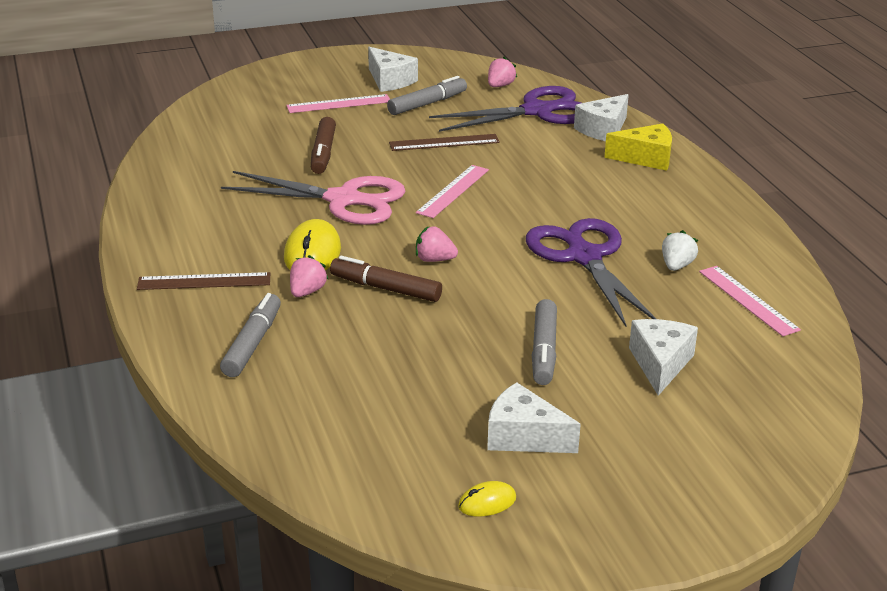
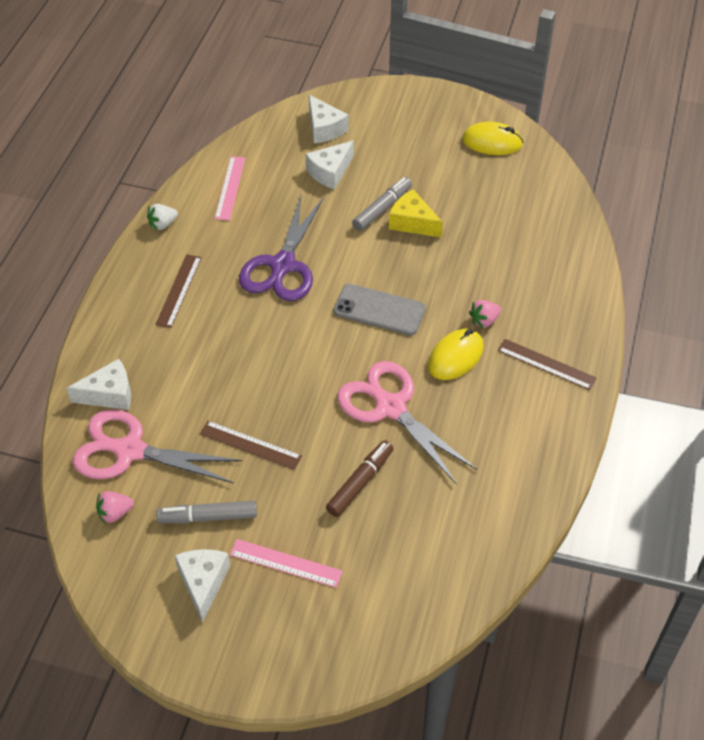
camera: 145 degrees left, 20 degrees up
grey marker [220,293,281,377] -> none
brown marker [330,256,442,302] -> none
pink ruler [416,165,489,218] -> none
pink strawberry [416,226,458,262] -> grey phone [333,284,426,335]
purple scissors [429,86,582,132] -> pink scissors [73,409,242,483]
yellow mouse [458,481,516,517] -> yellow mouse [462,122,524,155], size x1.87
white cheese [487,382,581,453] -> white cheese moved to [309,95,349,143]
yellow cheese [604,124,672,171] -> yellow cheese moved to [389,189,443,238]
white strawberry [662,230,698,271] -> white strawberry moved to [147,204,178,230]
none -> brown ruler [155,254,202,328]

